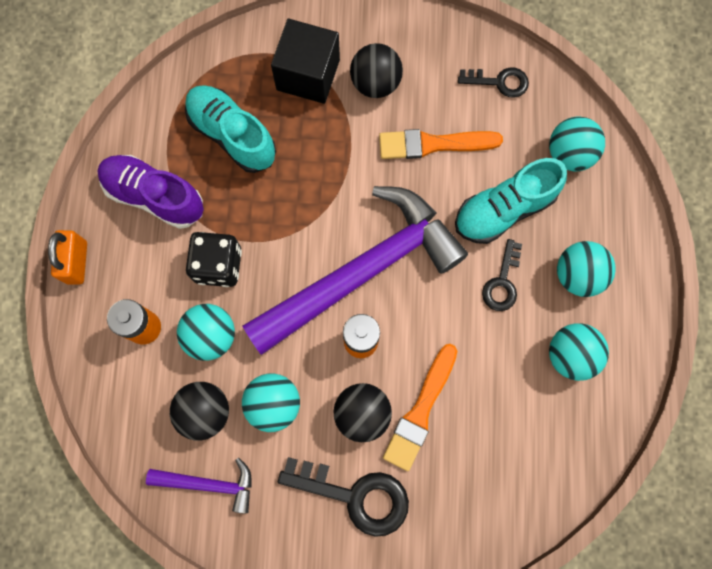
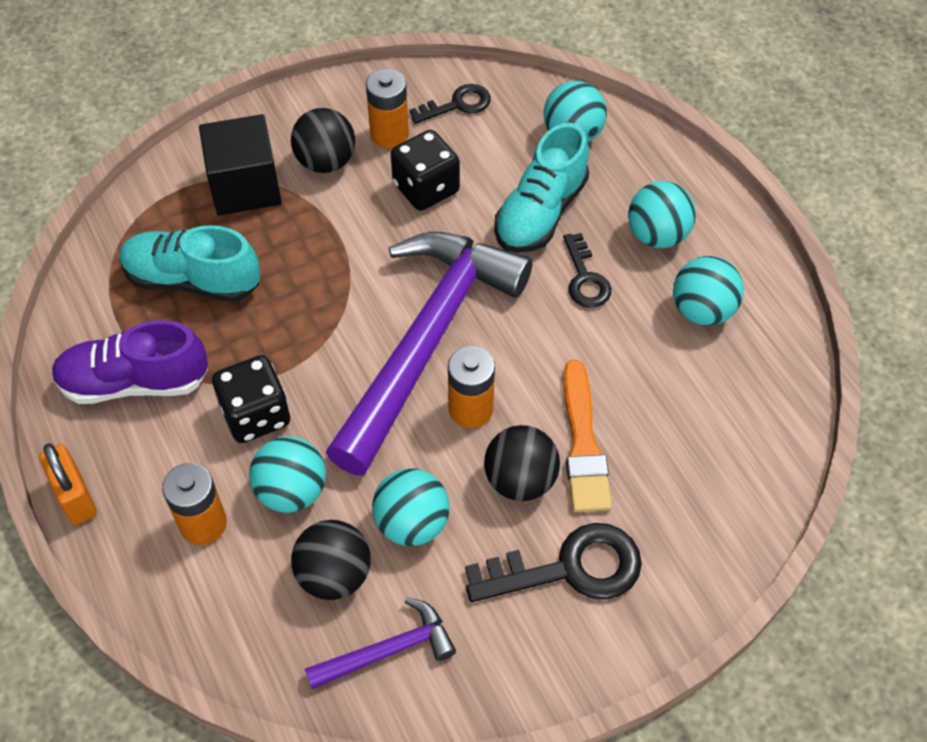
camera: 30 degrees left, 20 degrees down
orange brush [379,129,503,159] -> black dice [391,130,460,211]
none -> orange battery [366,69,409,148]

